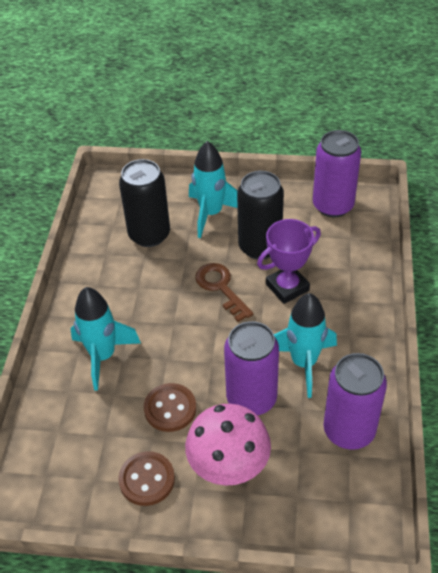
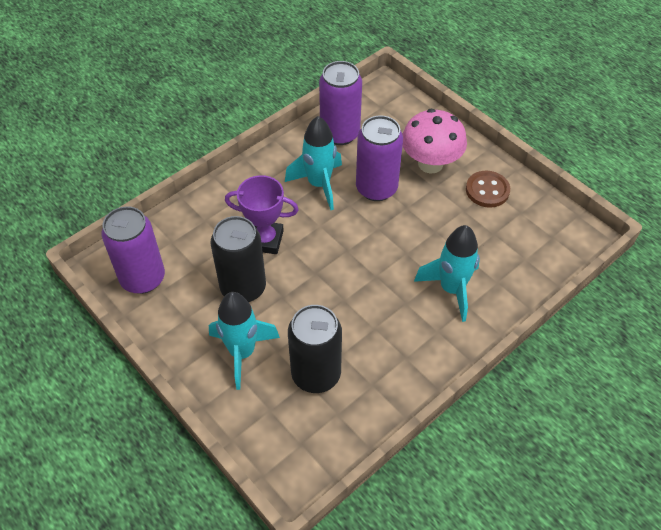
camera: 140 degrees left, 5 degrees up
brown button [144,383,196,432] -> none
brown key [195,263,253,322] -> none

